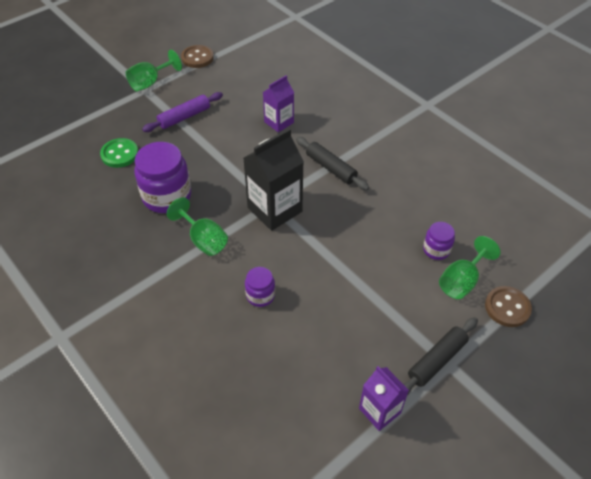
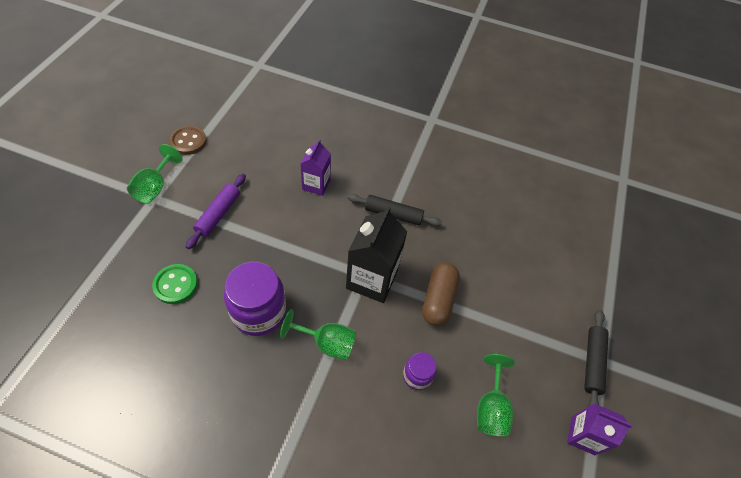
camera: 35 degrees left, 5 degrees up
purple jar [423,222,455,260] -> none
green goblet [439,236,501,299] -> green goblet moved to [477,354,515,437]
brown button [485,286,532,327] -> none
none -> brown capsule [422,262,460,326]

